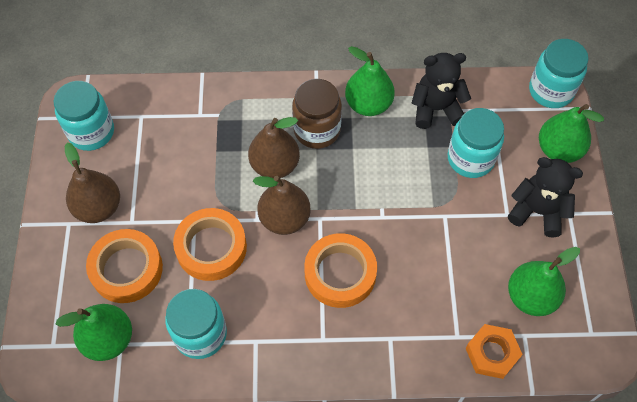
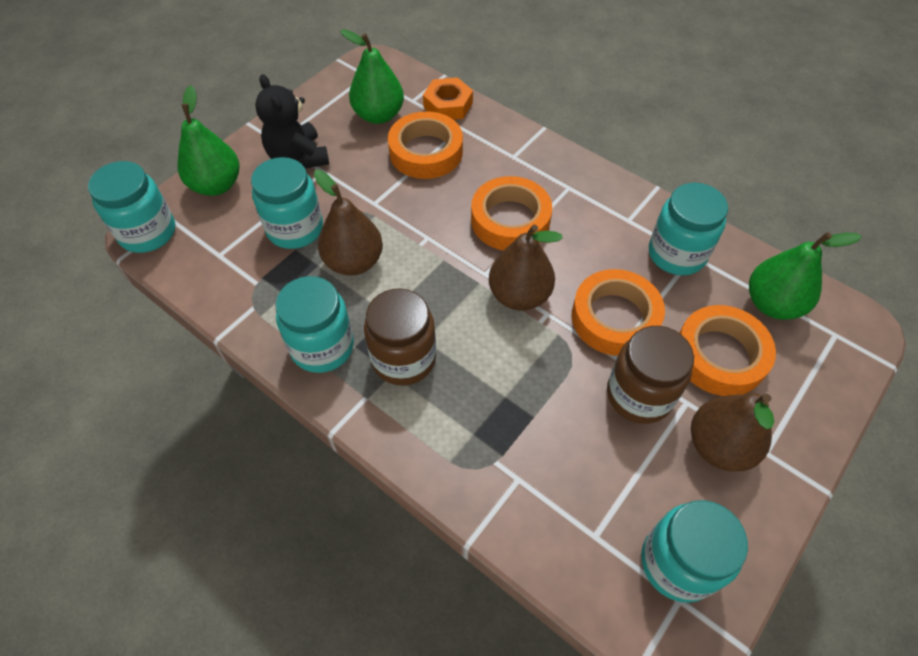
camera: 140 degrees left, 5 degrees down
brown pear [248,117,300,178] -> brown pear moved to [314,170,383,276]
green pear [345,46,395,116] -> turquoise jar [276,276,354,373]
black teddy bear [411,53,471,129] -> none
none -> orange tape [388,111,463,179]
none -> brown jar [607,326,694,424]

